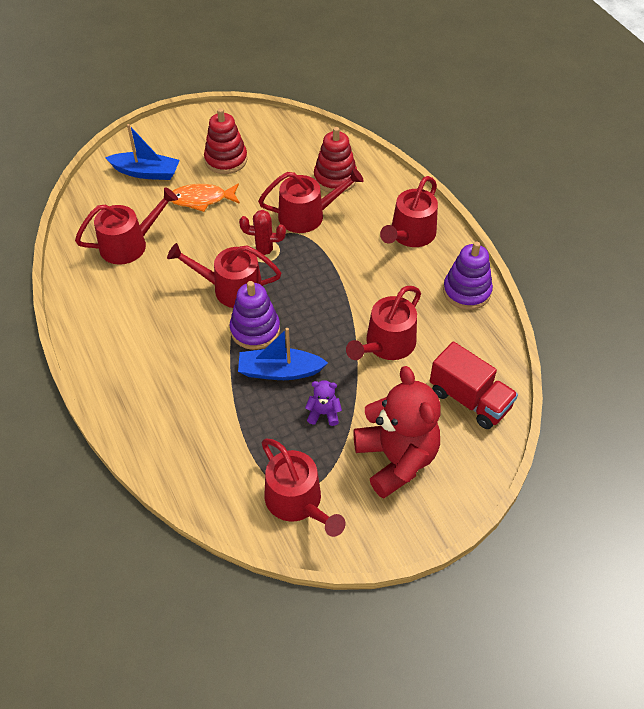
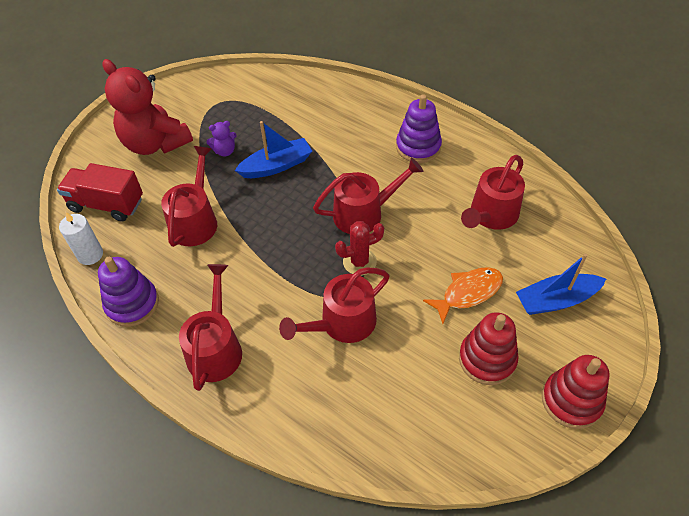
camera: 155 degrees right, 0 degrees up
purple stacking toy [230,281,280,350] -> purple stacking toy moved to [396,94,442,163]
red watering can [261,438,345,537] -> none
red stacking toy [314,127,357,193] -> red stacking toy moved to [542,355,610,429]
none -> white candle [59,212,103,265]

